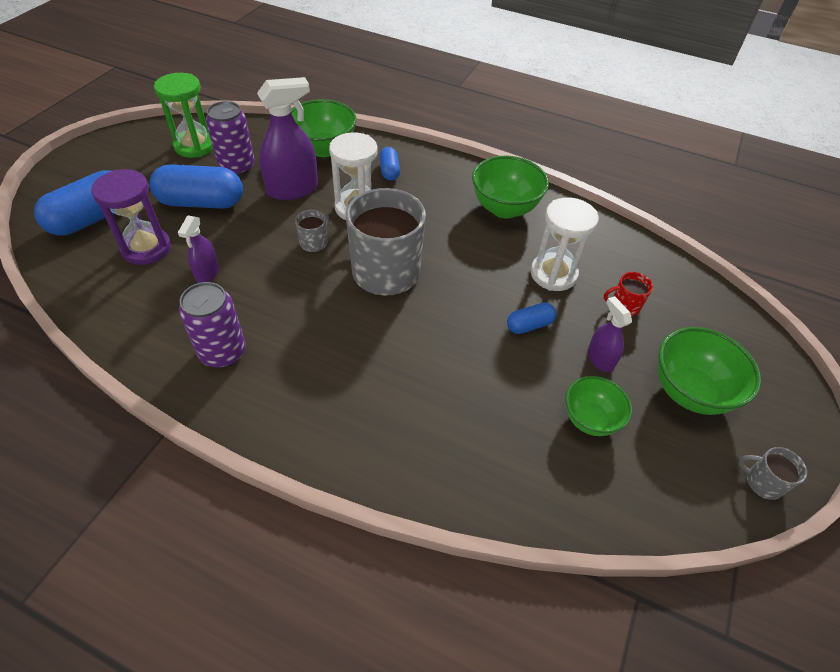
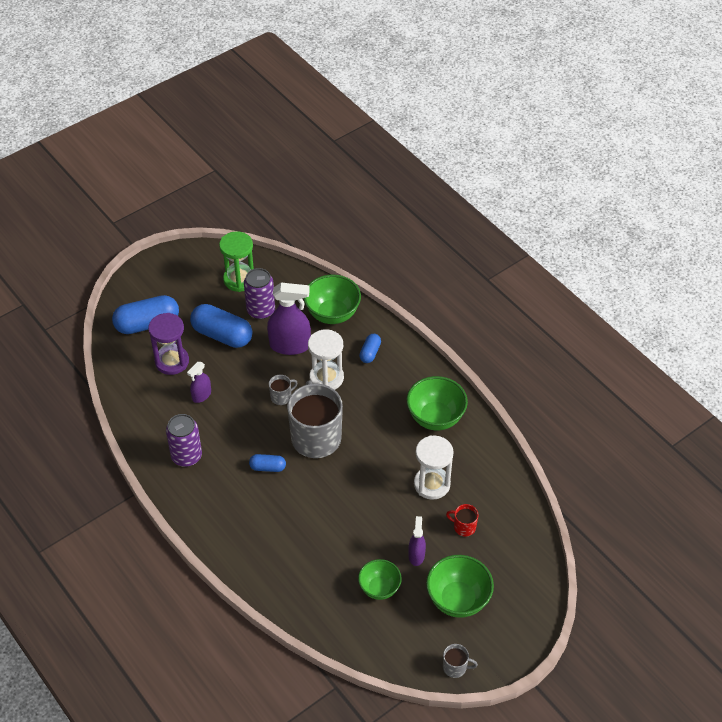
camera: 30 degrees right, 0 degrees up
blue capsule [507,303,556,334] -> blue capsule moved to [249,454,286,472]
grey mug [738,447,807,500] -> grey mug turned 135 degrees clockwise [443,644,478,678]

